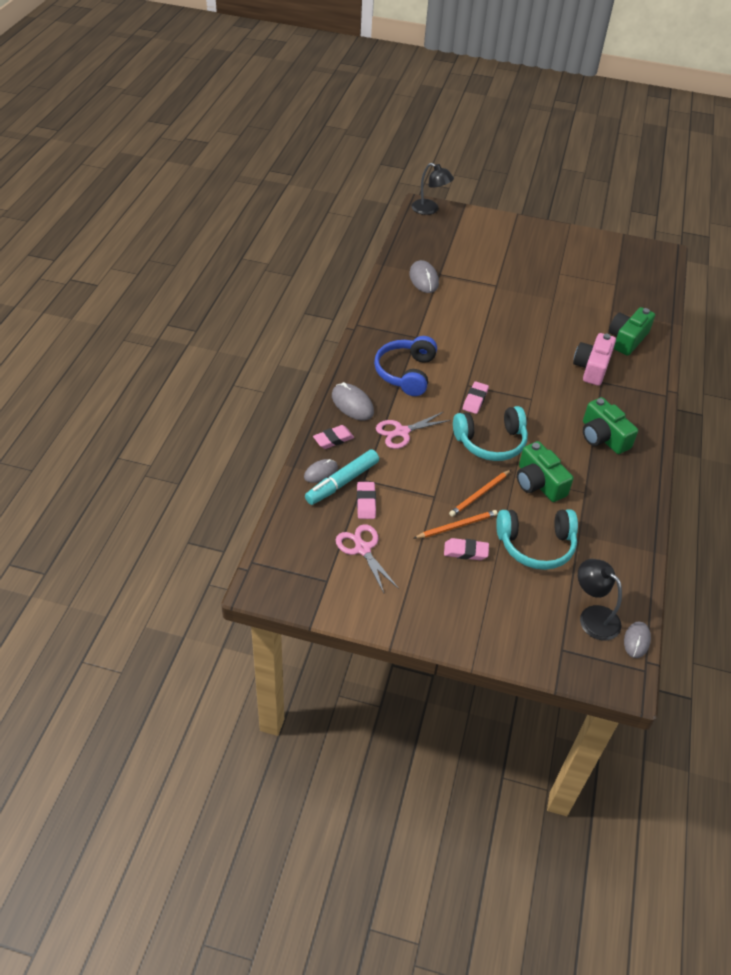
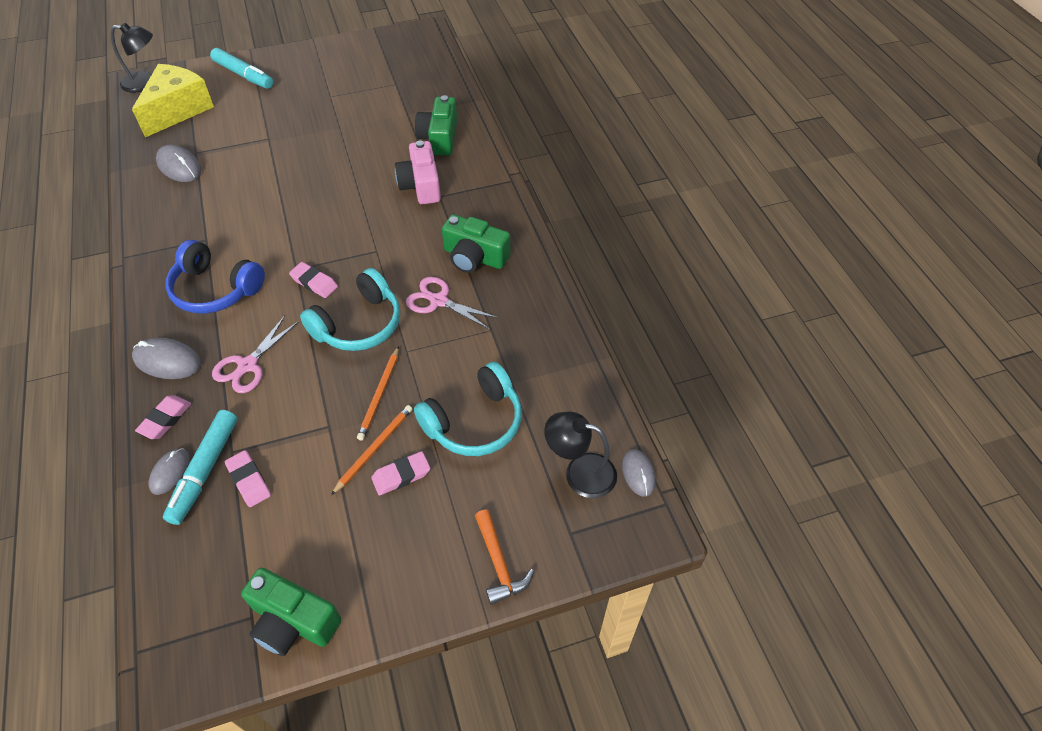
camera: 30 degrees left, 5 degrees up
pink scissors [336,524,399,593] -> pink scissors moved to [406,277,499,330]
blue headphones [374,336,437,396] -> blue headphones turned 45 degrees counterclockwise [165,240,265,314]
pink eraser [463,381,489,414] -> pink eraser turned 45 degrees counterclockwise [289,262,338,298]
green camera [517,441,574,502] -> green camera moved to [241,568,341,656]
none -> yellow cheese [132,64,214,137]
none -> turquoise marker [210,48,273,89]
none -> orange hammer [475,510,534,605]

